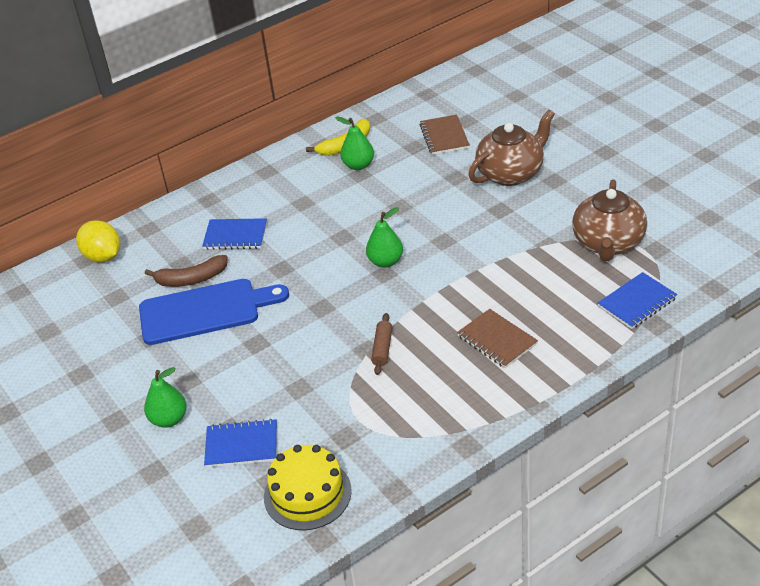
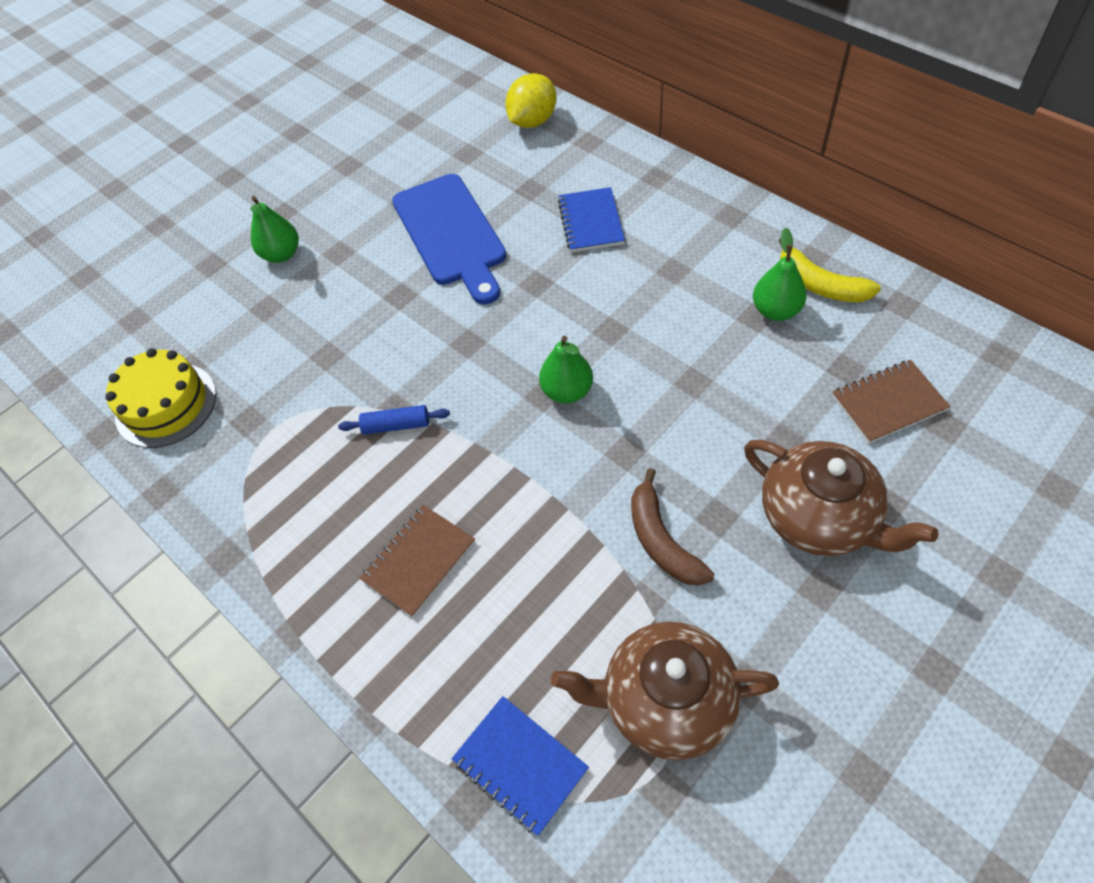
camera: 80 degrees right, 15 degrees up
brown banana [145,255,228,287] -> brown banana moved to [631,468,714,586]
blue notebook [204,419,277,468] -> none
brown rolling pin [371,313,392,375] -> blue rolling pin [338,405,450,435]

